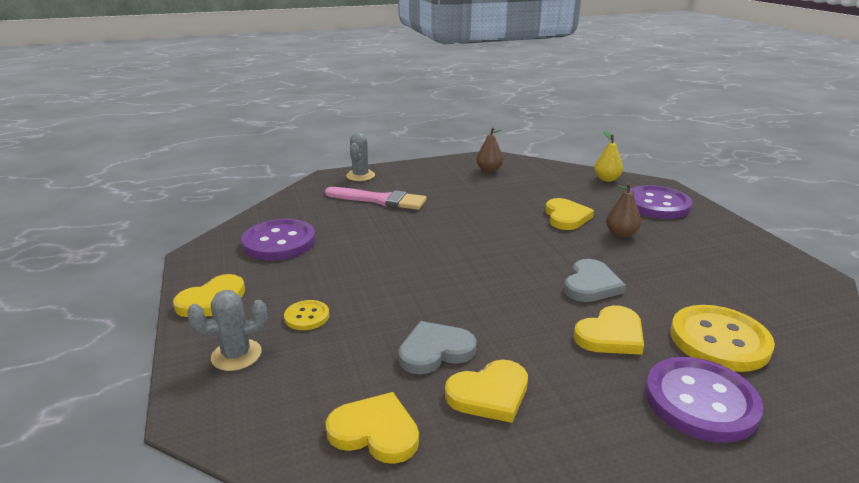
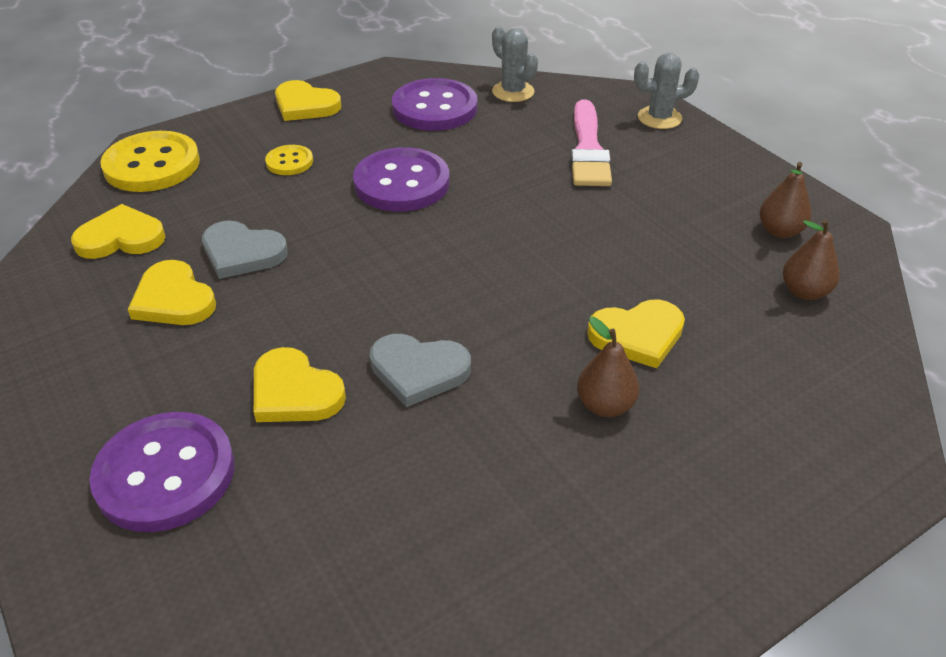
camera: 75 degrees right, 15 degrees up
grey cactus [187,290,268,371] -> grey cactus moved to [492,26,538,102]
yellow heart [326,392,419,464] -> yellow heart turned 105 degrees counterclockwise [71,204,166,259]
grey heart [398,321,477,374] -> grey heart turned 150 degrees clockwise [202,221,288,279]
yellow pear [594,131,623,182] -> none
purple button [630,185,692,219] -> purple button moved to [353,147,450,211]
yellow button [671,305,775,372] -> yellow button moved to [100,131,200,192]
none -> brown pear [783,219,840,300]

